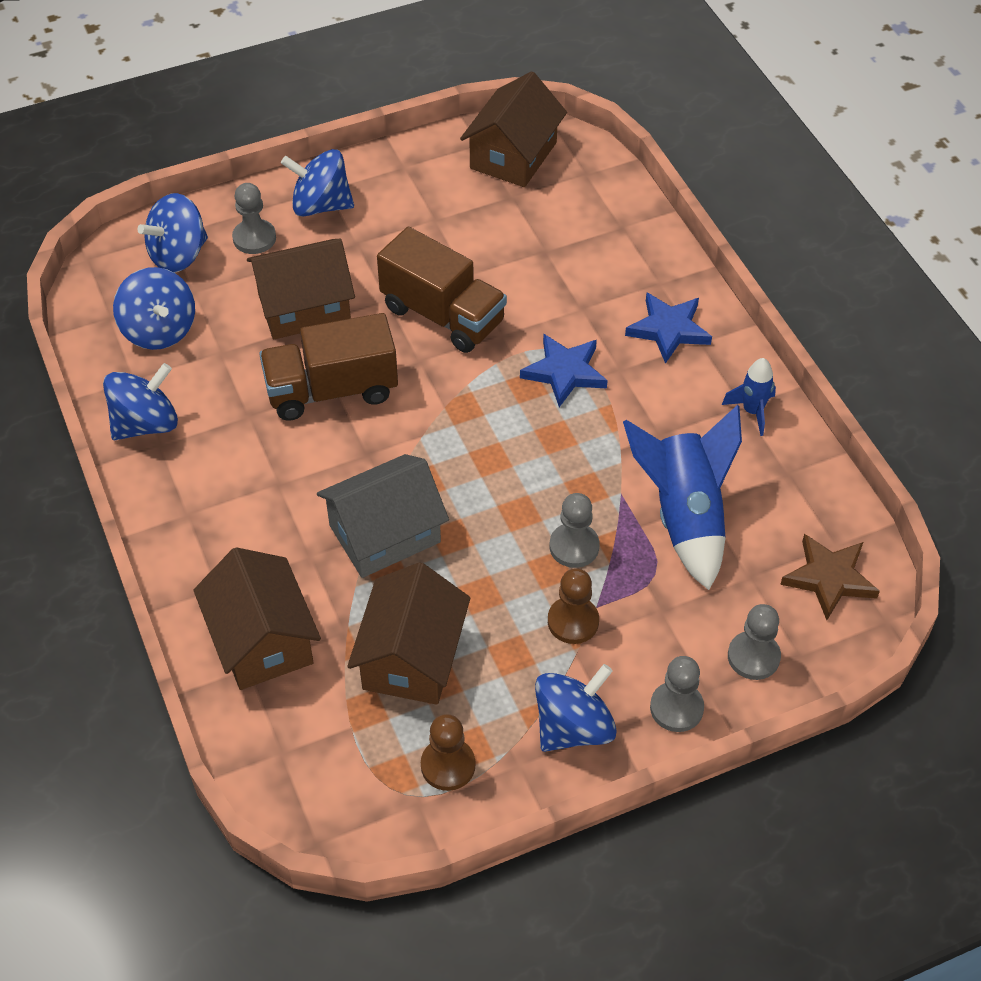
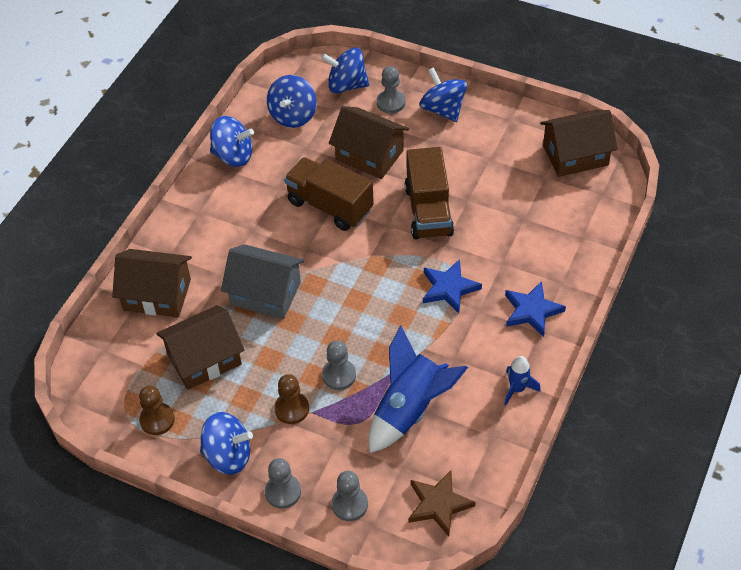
camera: 50 degrees right, 0 degrees up
brown house [193,547,321,690] -> brown house turned 75 degrees clockwise [112,249,192,317]

